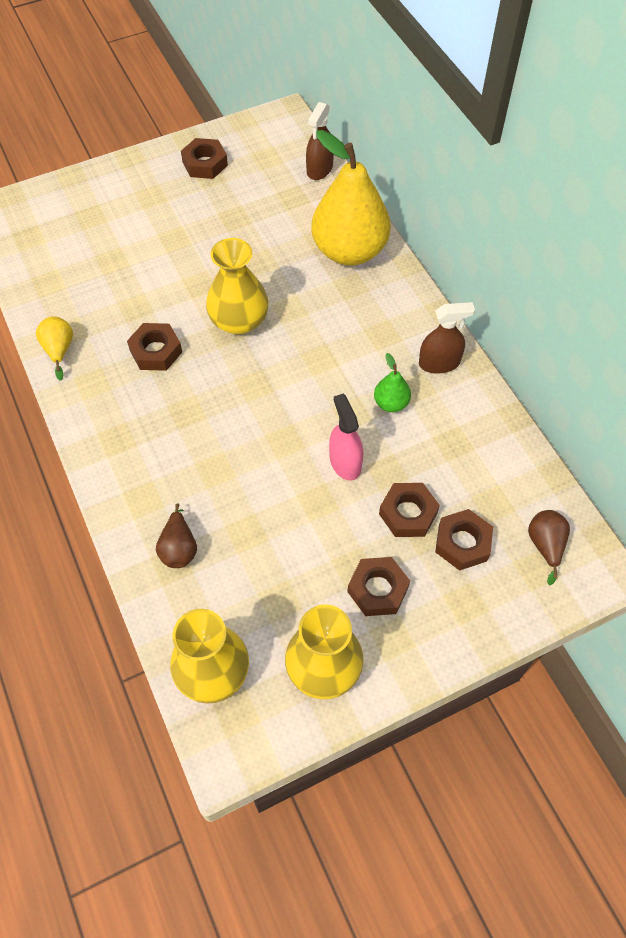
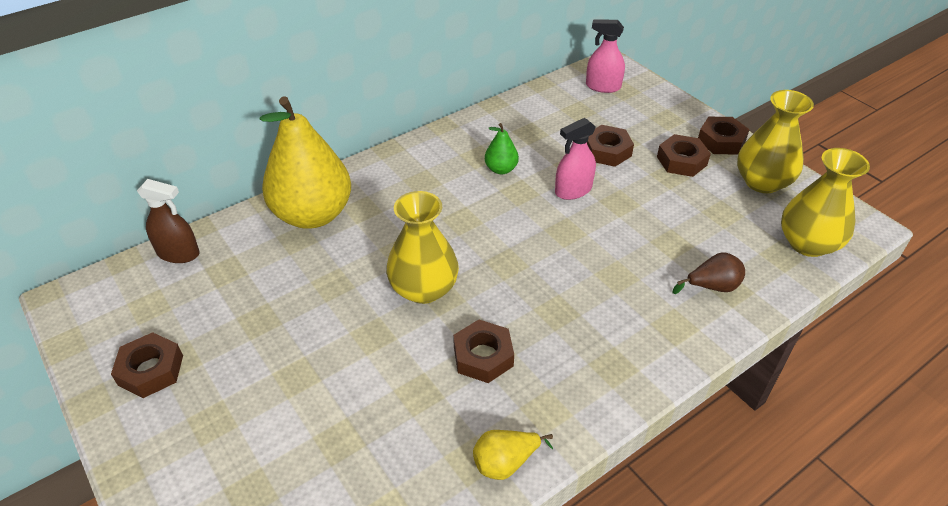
camera: 100 degrees left, 15 degrees down
brown spray bottle [419,302,475,374] -> none
brown nut [435,509,493,571] -> brown nut moved to [698,117,750,154]
brown pear [528,510,570,585] -> pink spray bottle [586,19,625,93]

